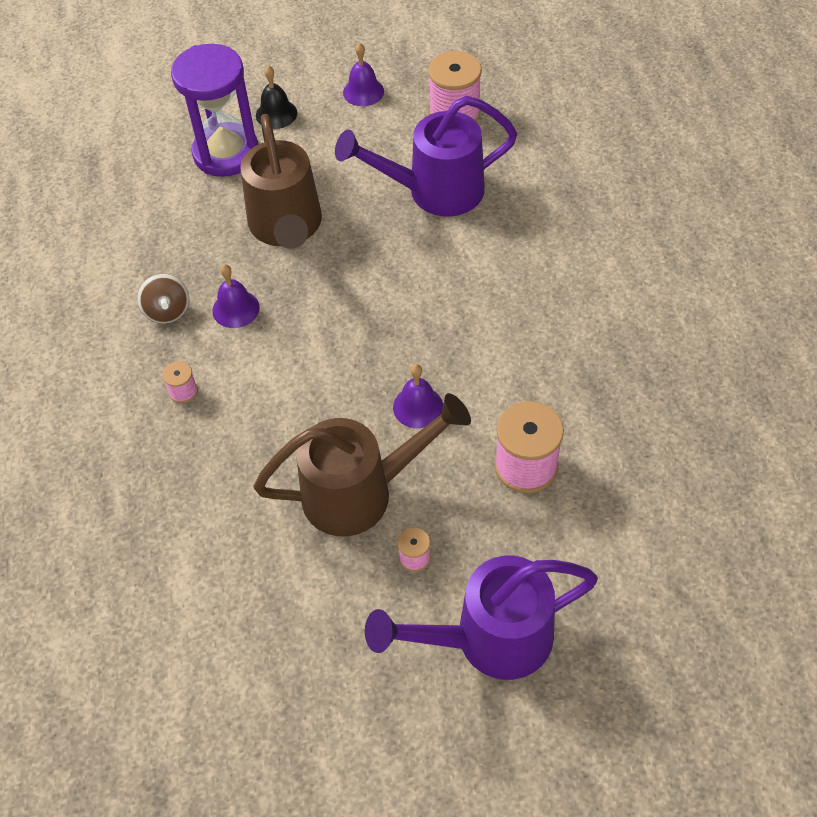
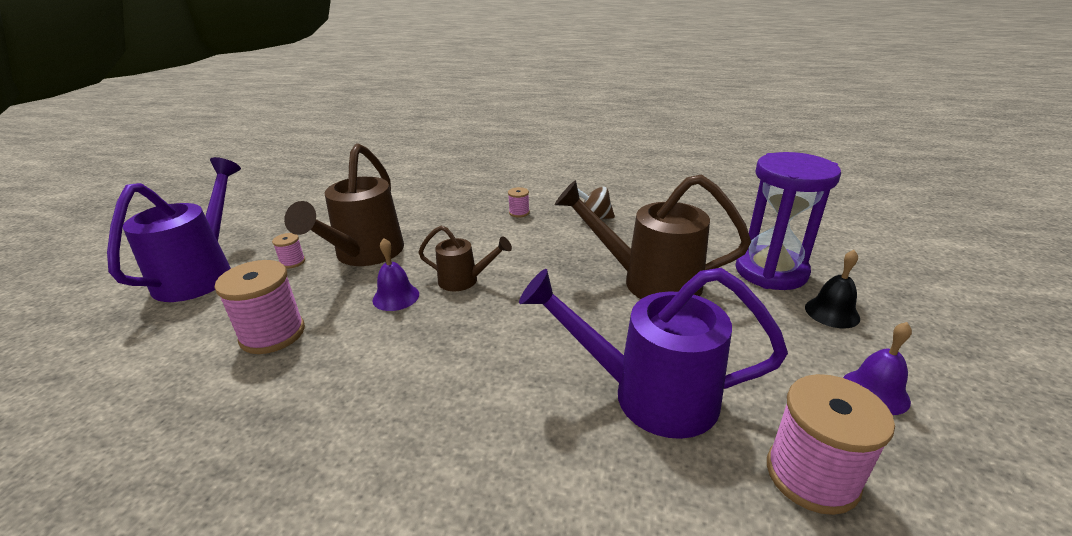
camera: 115 degrees right, 25 degrees down
purple bell [212,264,260,328] -> none
purple watering can [335,96,518,216] -> purple watering can turned 90 degrees counterclockwise [519,268,788,439]
none -> brown watering can [418,226,512,291]

